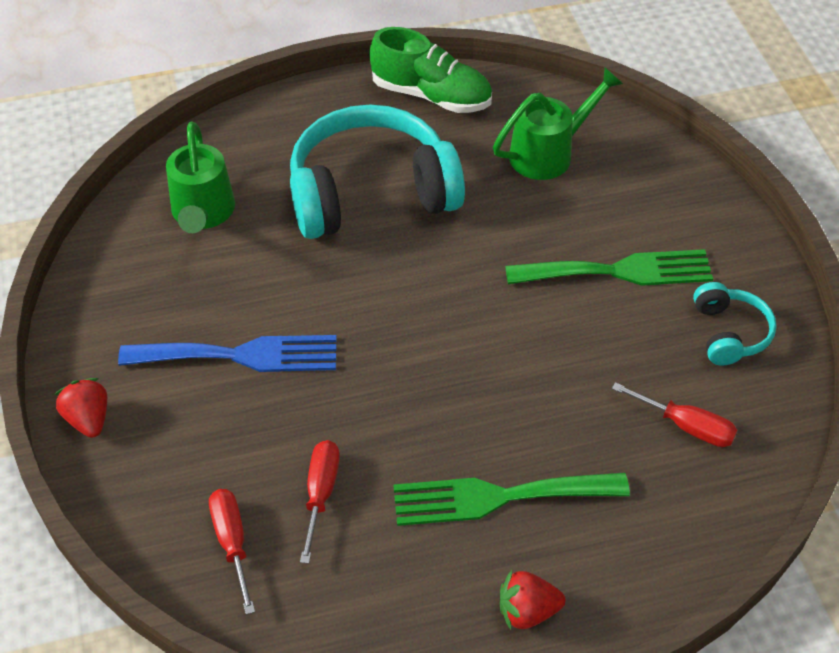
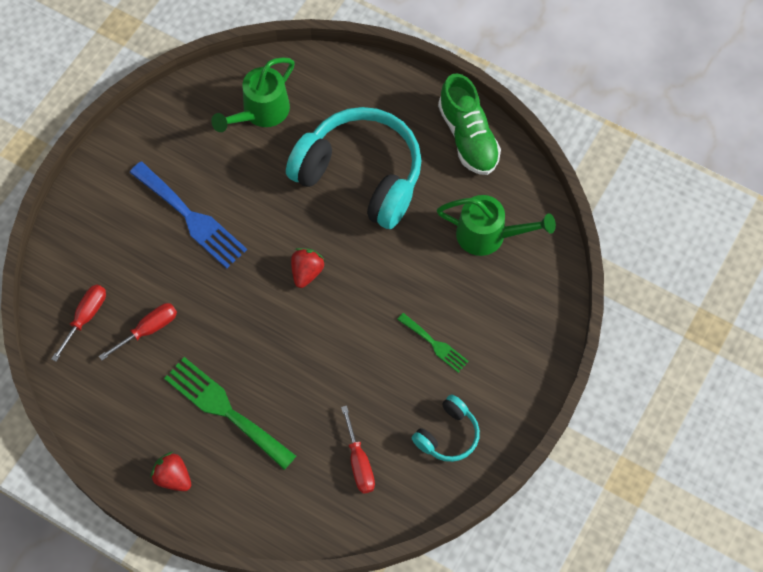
camera: 45 degrees right, 15 degrees up
red strawberry [54,378,107,438] -> red strawberry moved to [291,248,326,288]
green fork [505,249,713,286] -> green fork [397,313,469,373], size x0.54

